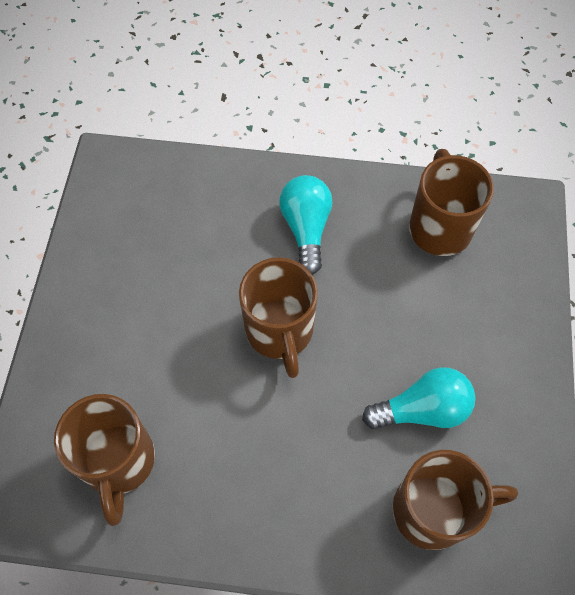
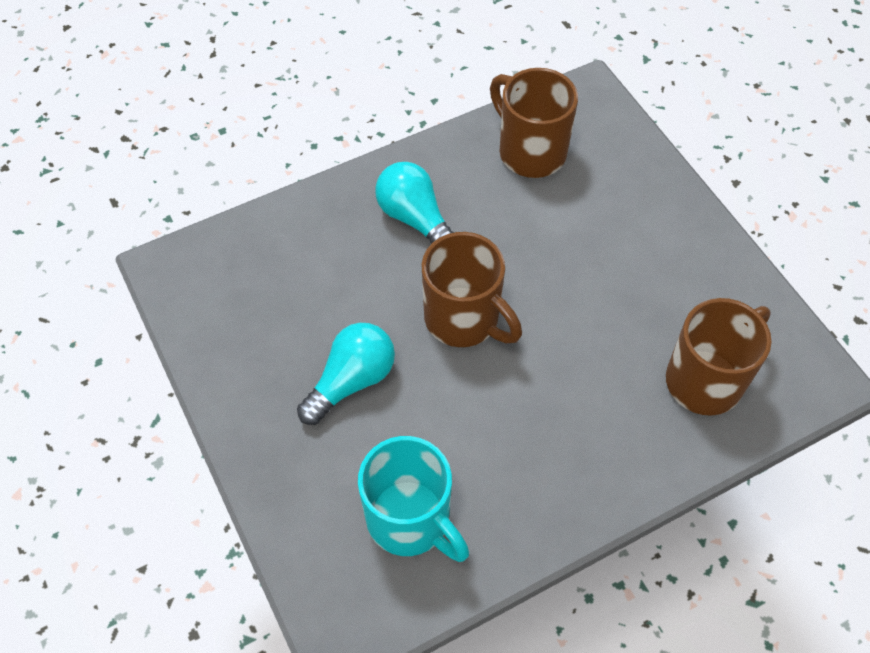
camera: 35 degrees left, 5 degrees down
brown mug [54,394,155,526] -> turquoise mug [358,436,469,562]
turquoise light bulb [362,367,476,429] -> turquoise light bulb moved to [297,323,395,425]

